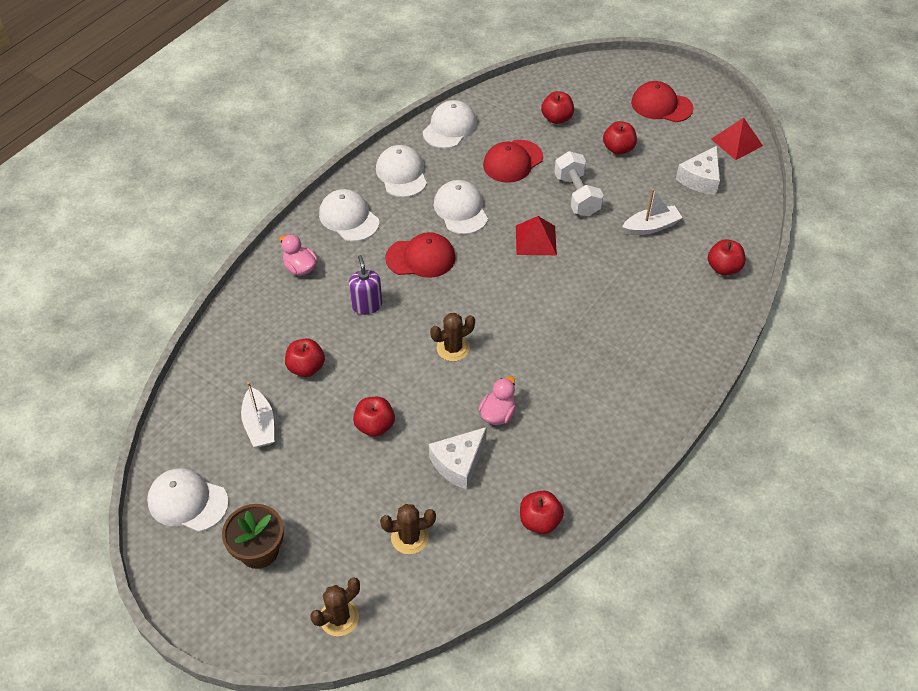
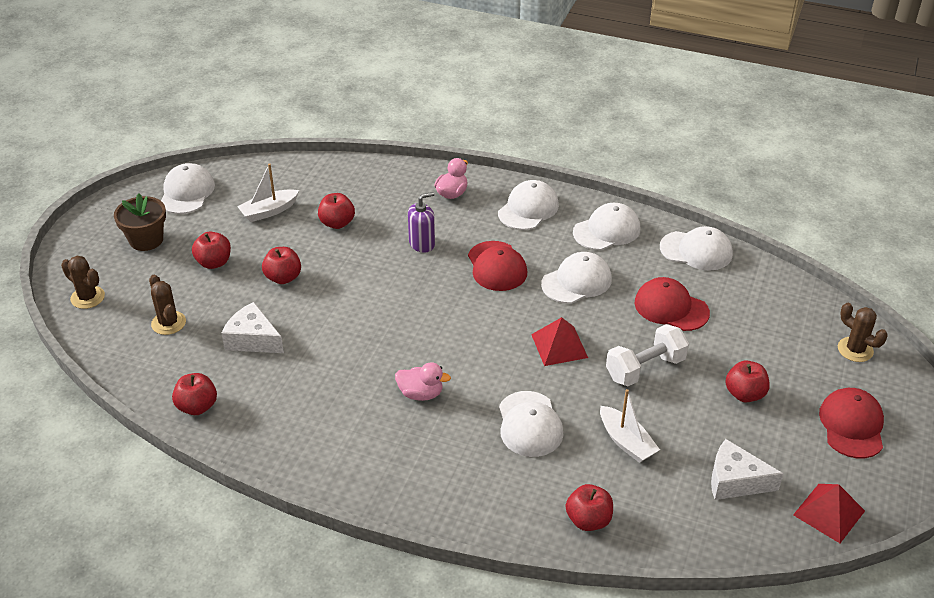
camera: 75 degrees right, 10 degrees down
brown cactus [430,313,475,361] -> brown cactus moved to [838,303,888,362]
pink duck [479,376,516,425] -> pink duck moved to [395,362,451,401]
red apple [541,91,574,124] -> red apple moved to [192,232,231,269]
none -> white cap [499,391,564,457]

